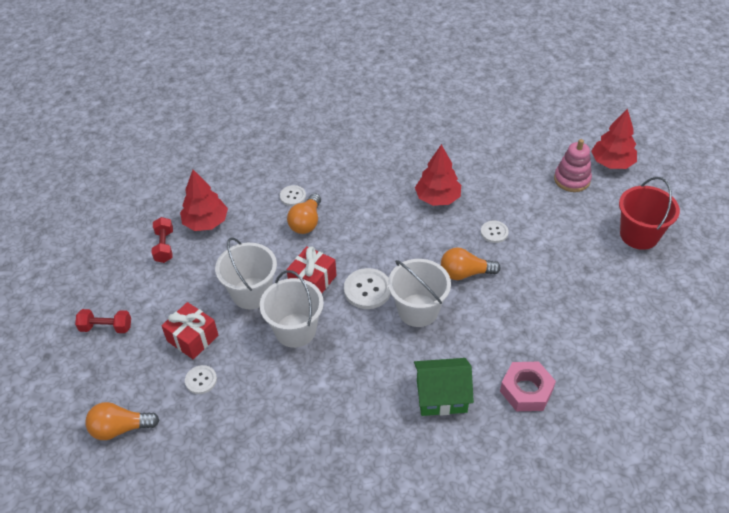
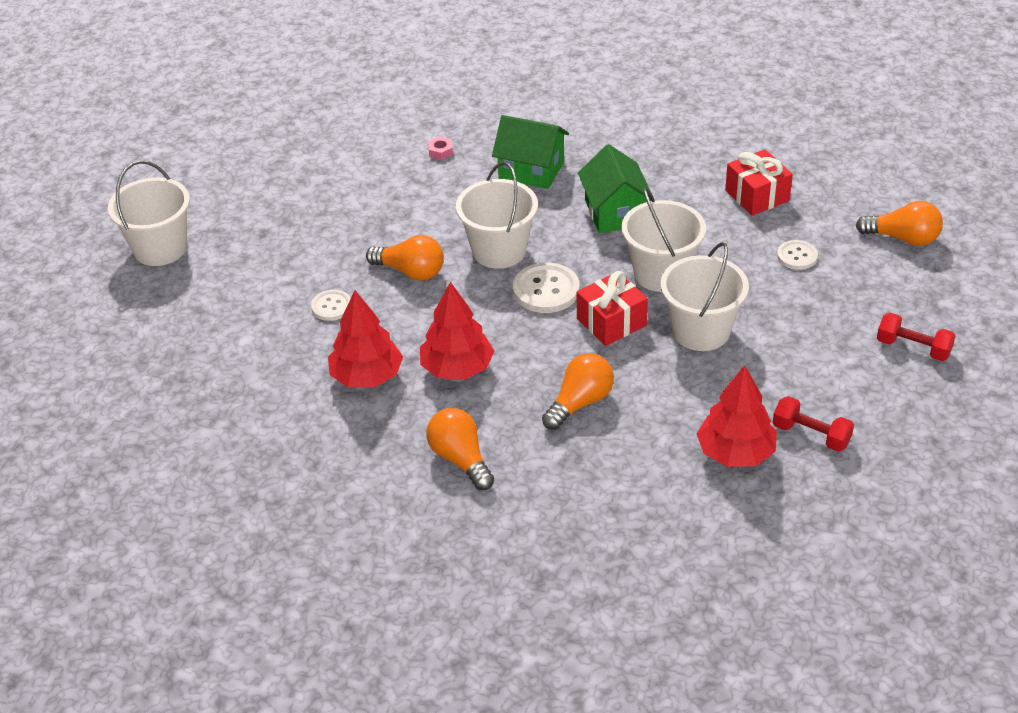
camera: 155 degrees left, 5 degrees down
red dumbbell [152,217,173,263] -> red dumbbell turned 75 degrees counterclockwise [773,396,854,452]
red gift [161,302,218,359] -> red gift moved to [725,149,793,216]
white button [280,185,306,206] -> none
pink nut [500,362,556,411] -> pink nut [428,136,453,160], size x0.45
pink stacking toy [554,139,592,192] -> none
red tree [591,108,637,169] -> red tree moved to [420,282,494,380]
red bucket [619,177,680,250] -> white bucket [108,160,190,266]
none -> orange light bulb [426,408,494,490]
none -> green house [578,144,654,233]

